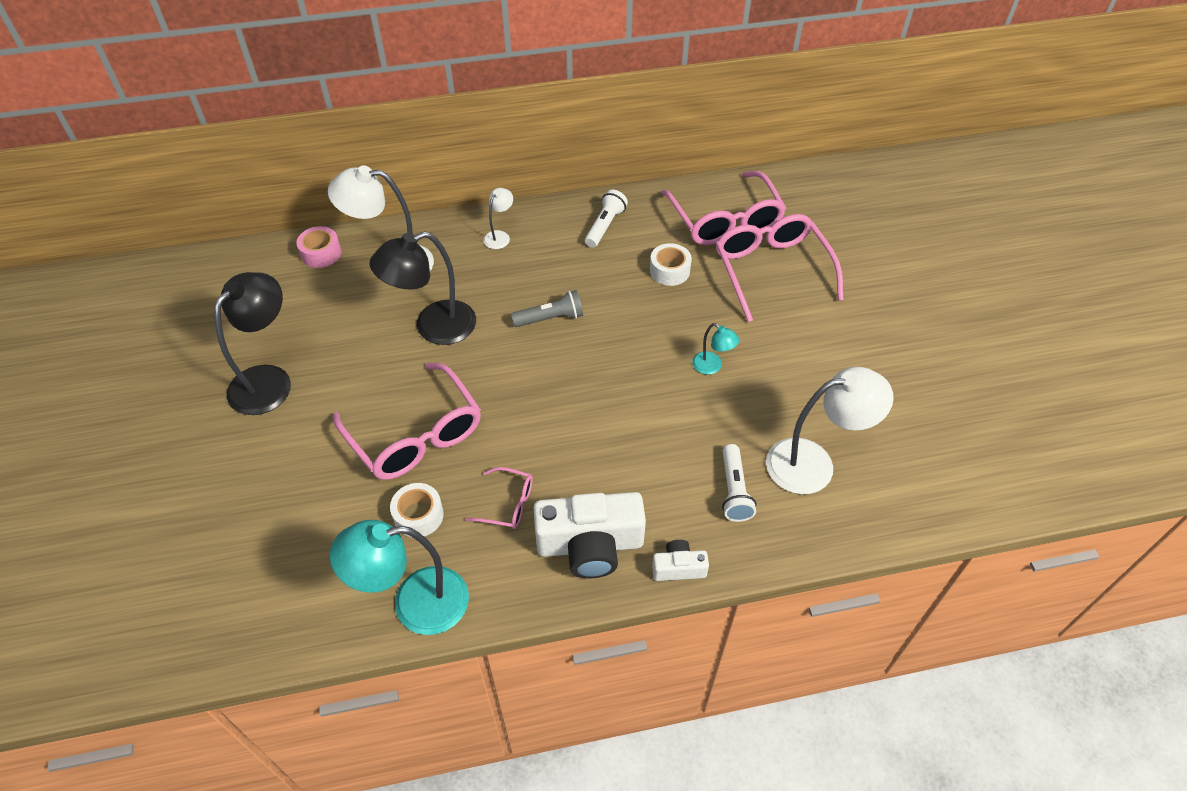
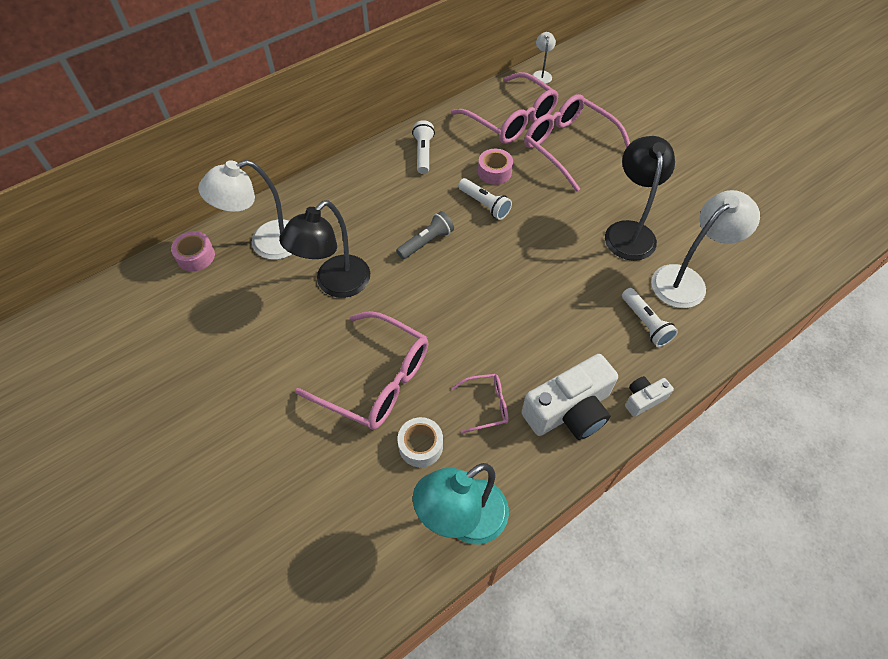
camera: 25 degrees left, 5 degrees up
black lamp [214,272,291,415] -> black lamp moved to [605,136,675,261]
white lamp [483,188,513,249] -> white lamp moved to [532,32,556,84]
white tape [650,243,692,286] -> pink tape [478,149,513,185]
turquoise lamp [692,323,740,375] -> none
none -> white flashlight [458,178,512,220]

